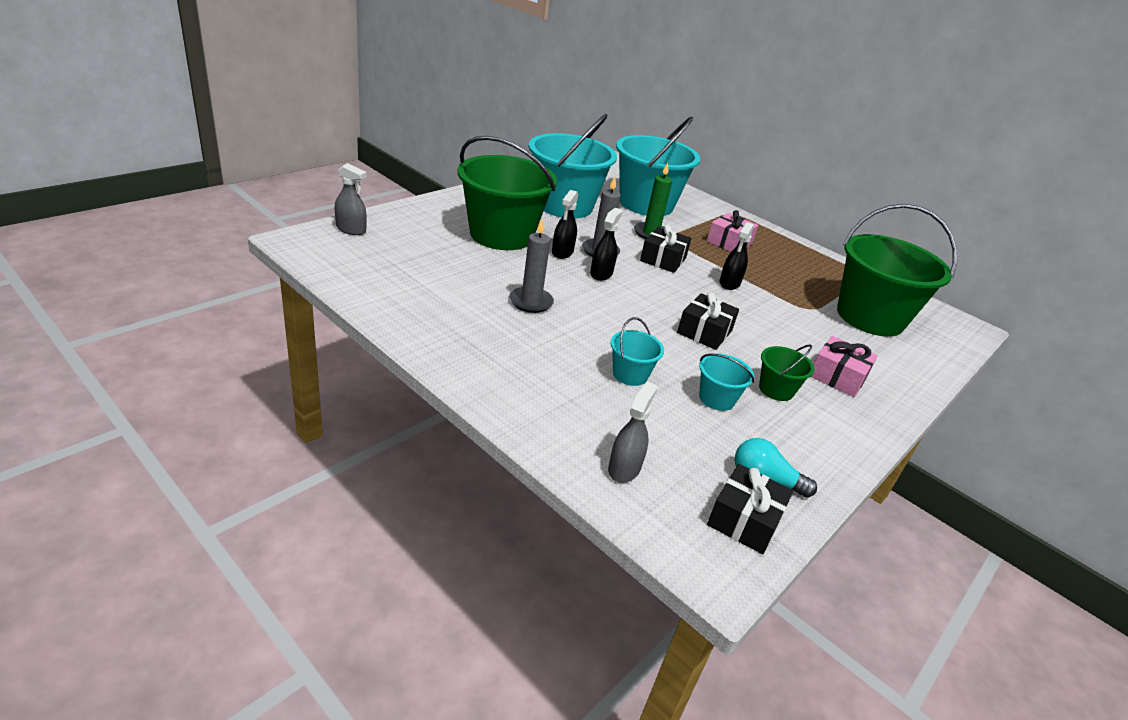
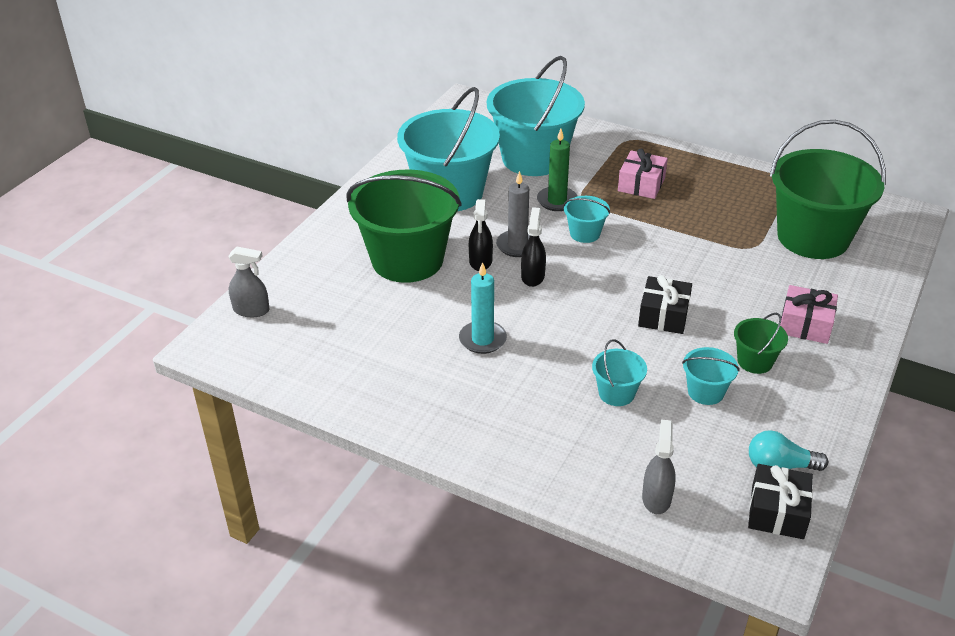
camera: 10 degrees left, 5 degrees up
grey candle [509,218,554,313] -> turquoise candle [459,262,507,354]
black gift [640,224,691,273] -> turquoise bucket [563,196,610,243]
black spray bottle [720,222,754,290] -> none

